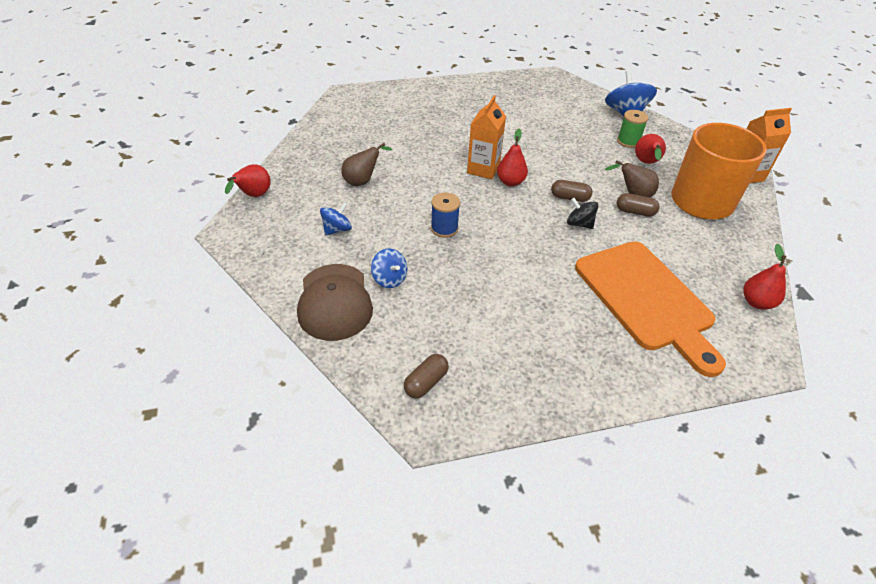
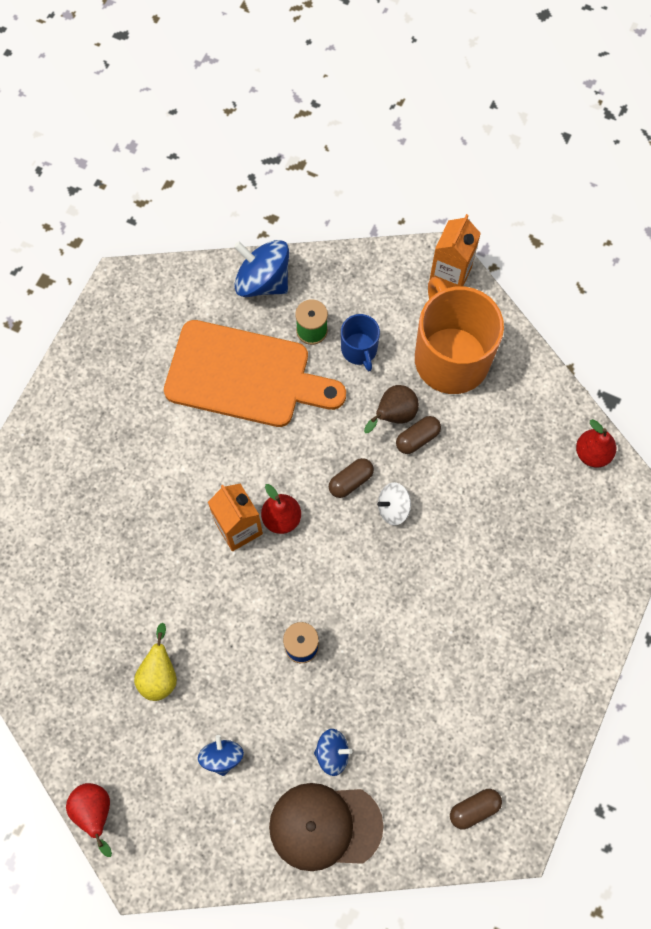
camera: 50 degrees left, 25 degrees up
brown cap [297,264,373,341] -> brown cap turned 150 degrees clockwise [269,783,383,871]
brown pear [342,143,392,186] -> yellow pear [134,623,177,701]
brown capsule [404,354,449,398] -> brown capsule turned 75 degrees clockwise [450,789,502,829]
black spinning top [567,198,598,229] -> white spinning top [377,482,411,525]
orange cutting board [575,241,726,377] -> orange cutting board moved to [164,320,346,427]
red pear [635,134,666,164] -> blue mug [341,314,380,371]

